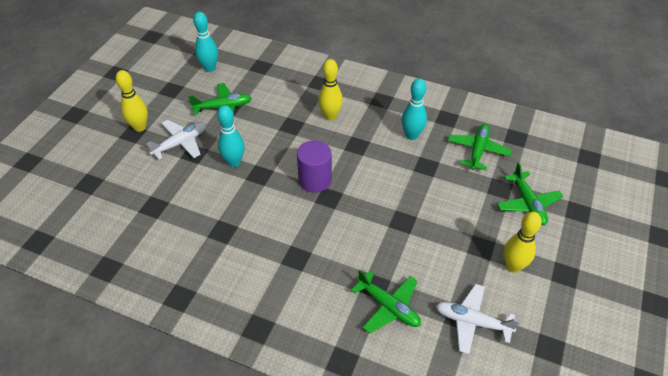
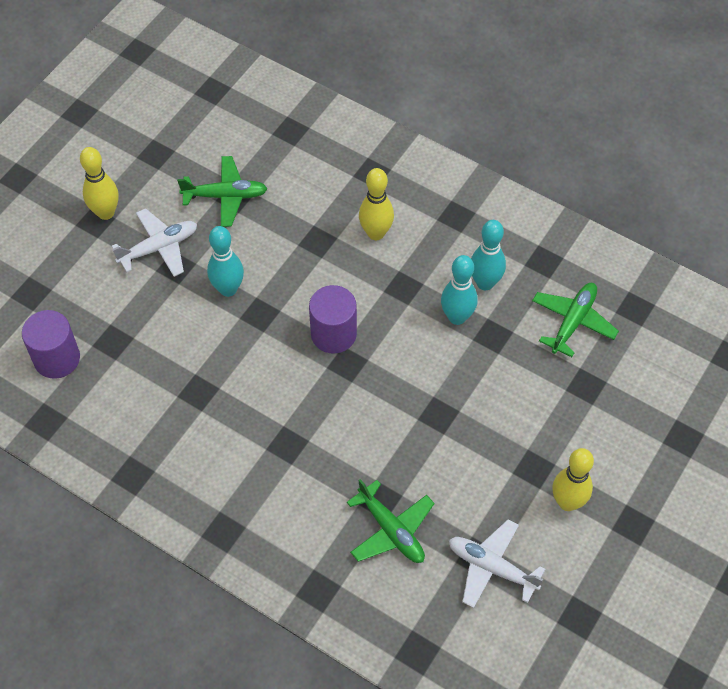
camera: 10 degrees right, 10 degrees up
turquoise bowling pin [193,12,218,72] -> turquoise bowling pin moved to [441,255,478,325]
green plane [497,162,563,225] -> none
none -> purple cylinder [22,310,80,379]

